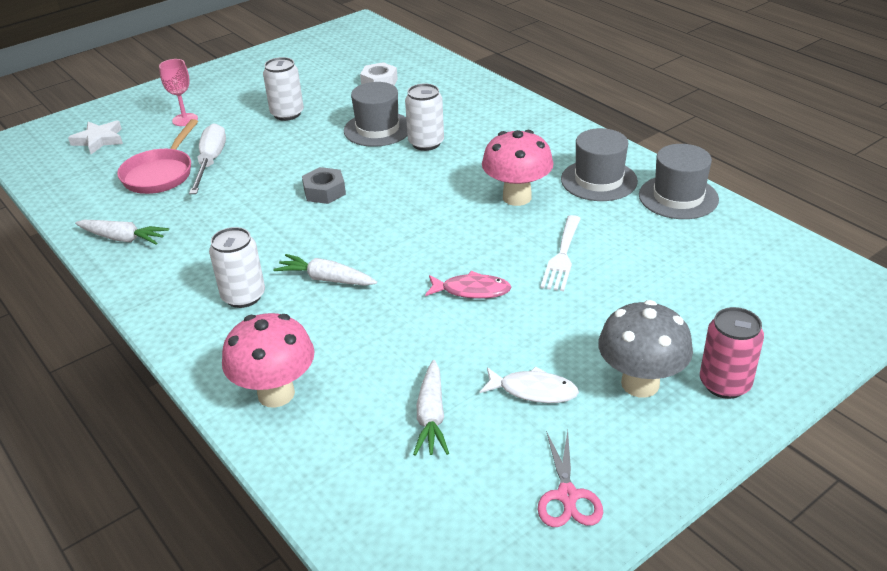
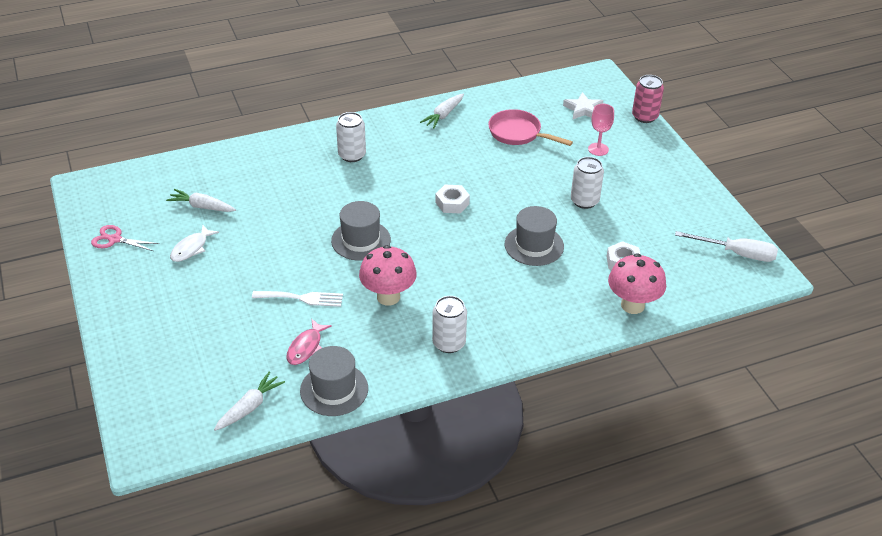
camera: 105 degrees right, 5 degrees up
white screwdriver [189,123,226,194] -> white screwdriver moved to [675,231,778,262]
pink mushroom [222,313,315,408] -> pink mushroom moved to [608,253,666,314]
white carrot [273,254,377,286] -> white carrot moved to [214,371,285,431]
grey nut [302,167,346,204] -> white nut [435,185,470,213]
white can [405,84,444,151] -> white can moved to [432,296,467,353]
pink fish [425,271,512,299] -> pink fish moved to [286,319,332,365]
white fork [541,215,581,291] -> white fork turned 150 degrees clockwise [252,291,343,307]
grey hat [561,128,638,201] -> grey hat moved to [331,201,391,261]
grey mushroom [598,300,693,397] -> none
pink can [700,307,764,399] -> pink can moved to [632,75,664,123]

